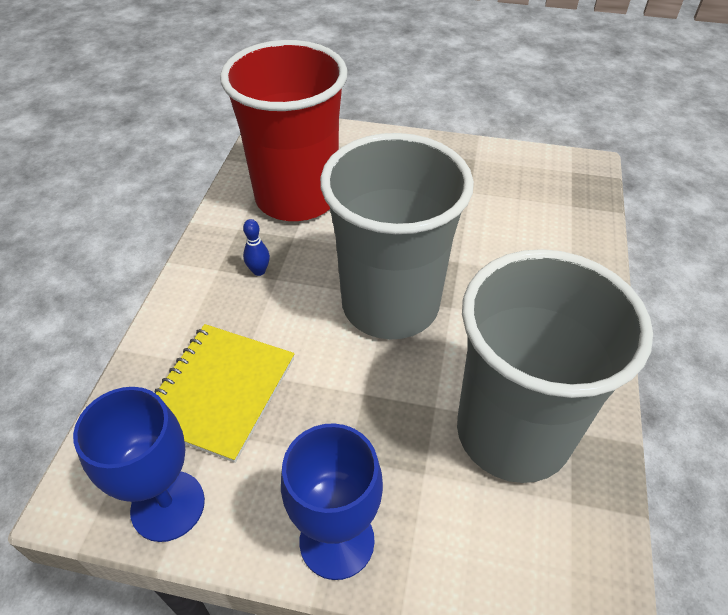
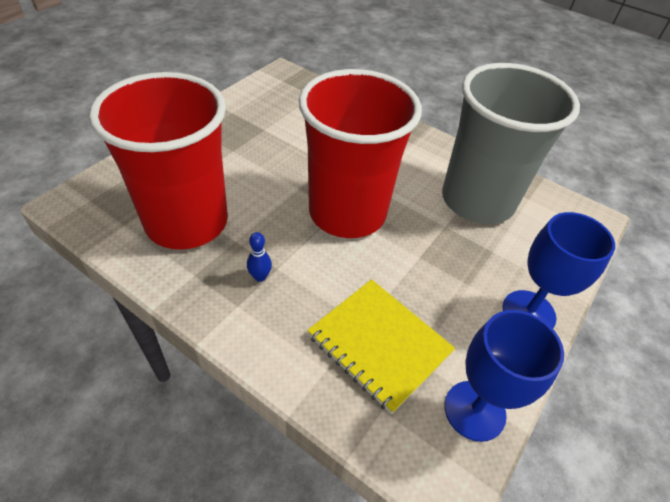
camera: 70 degrees left, 0 degrees up
grey cup [320,133,474,339] -> red cup [299,69,422,238]

